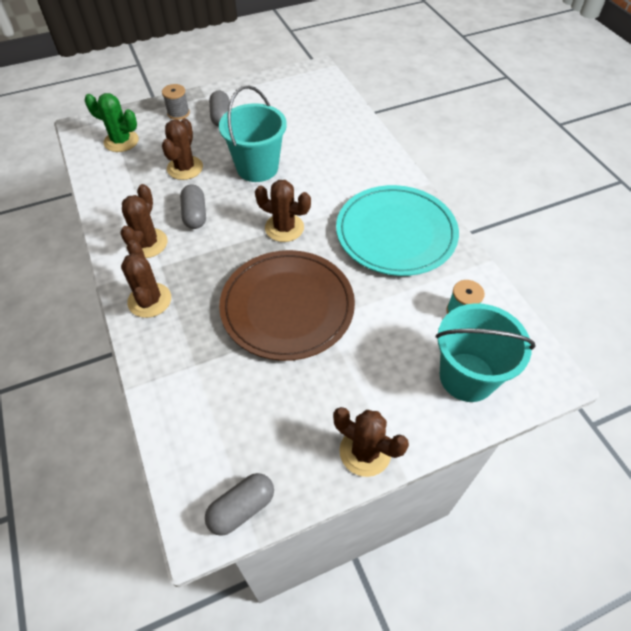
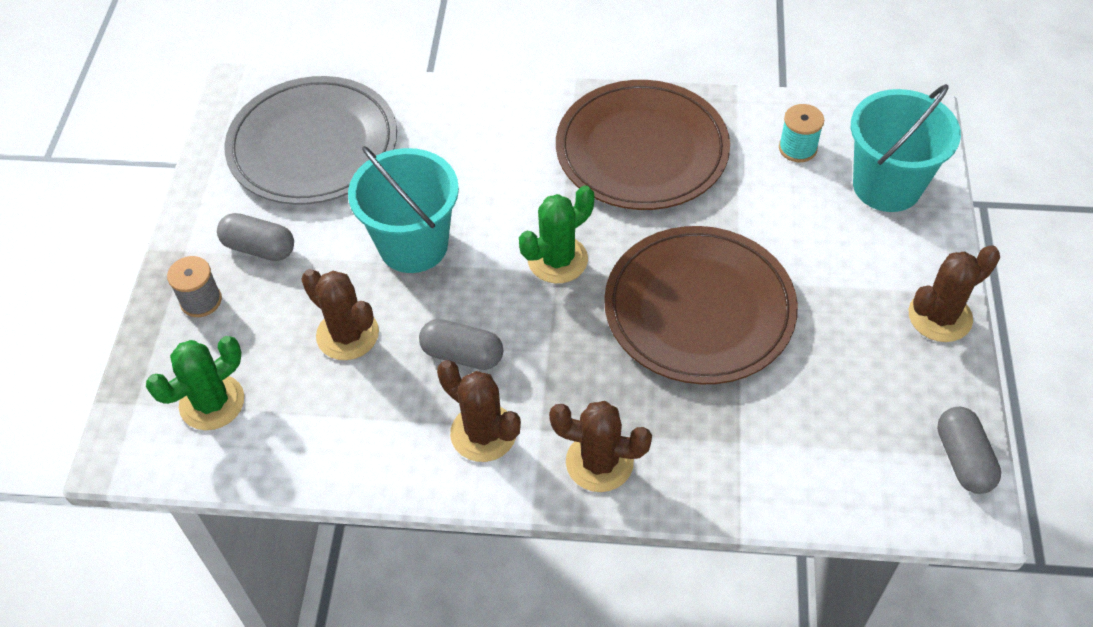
camera: 60 degrees left, 0 degrees up
brown cactus [255,180,311,242] -> green cactus [519,185,594,283]
turquoise plate [336,185,459,276] -> brown plate [556,80,730,210]
none -> grey plate [224,76,397,205]

